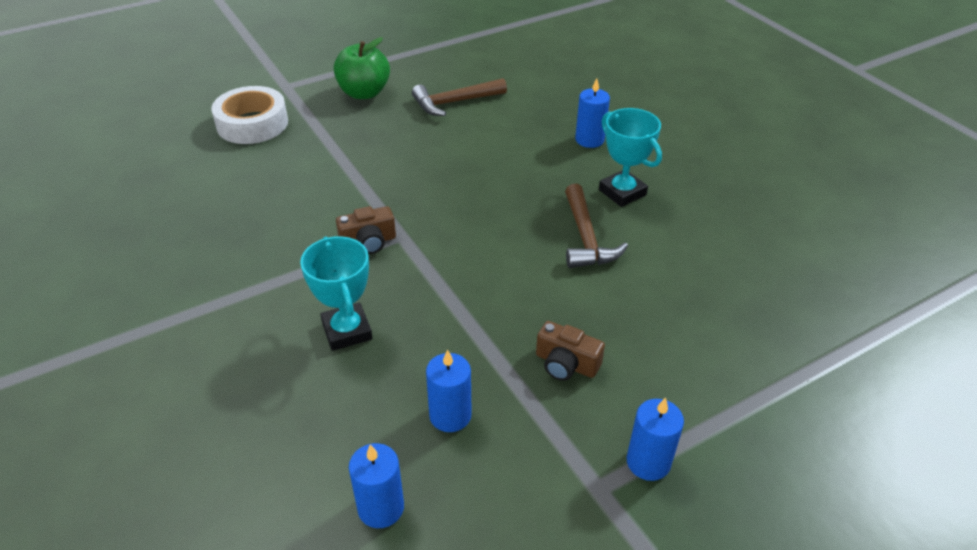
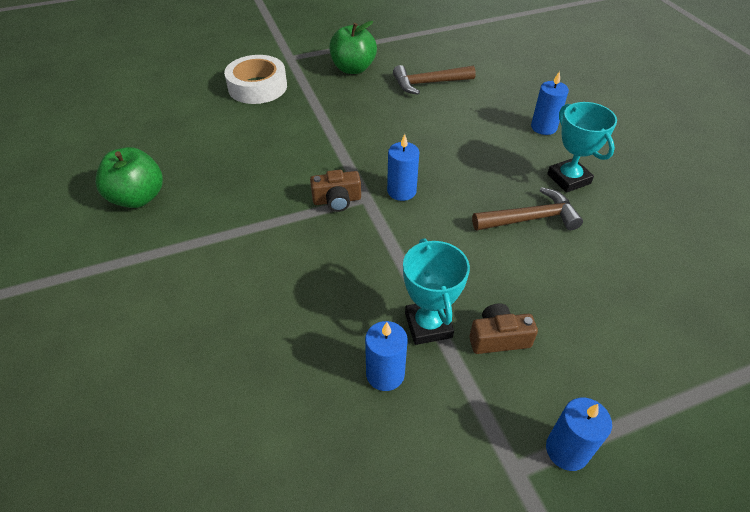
camera: 10 degrees right, 5 degrees up
turquoise trophy [300,236,372,351] -> turquoise trophy moved to [403,238,470,345]
blue candle [349,443,404,528] -> blue candle moved to [387,134,419,201]
brown camera [536,321,605,381] -> brown camera turned 135 degrees clockwise [469,303,538,354]
brown hammer [565,184,628,268] -> brown hammer turned 105 degrees counterclockwise [472,187,583,230]
none -> green apple [95,147,163,208]

